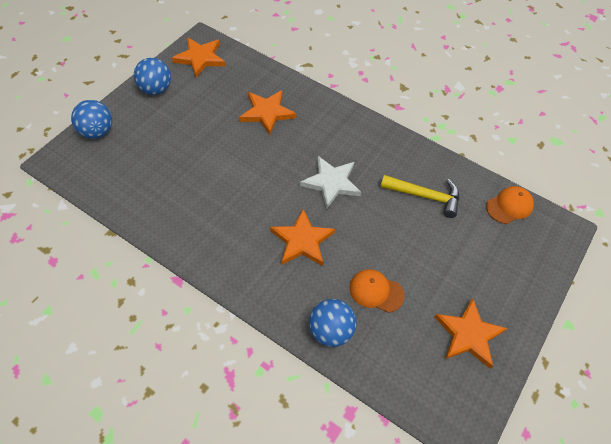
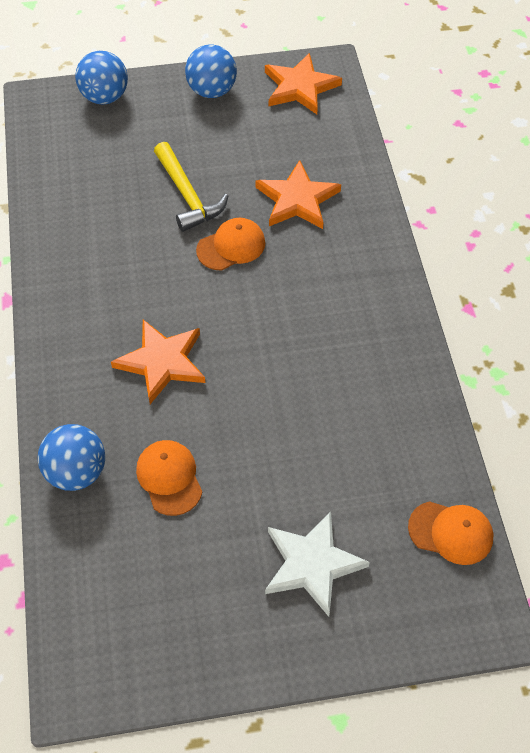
camera: 50 degrees right, 0 degrees up
white star [300,156,361,209] -> white star moved to [265,511,370,617]
yellow hammer [381,175,459,218] -> yellow hammer moved to [154,142,228,232]
orange star [434,298,508,369] -> none
none -> orange cap [196,218,265,271]

